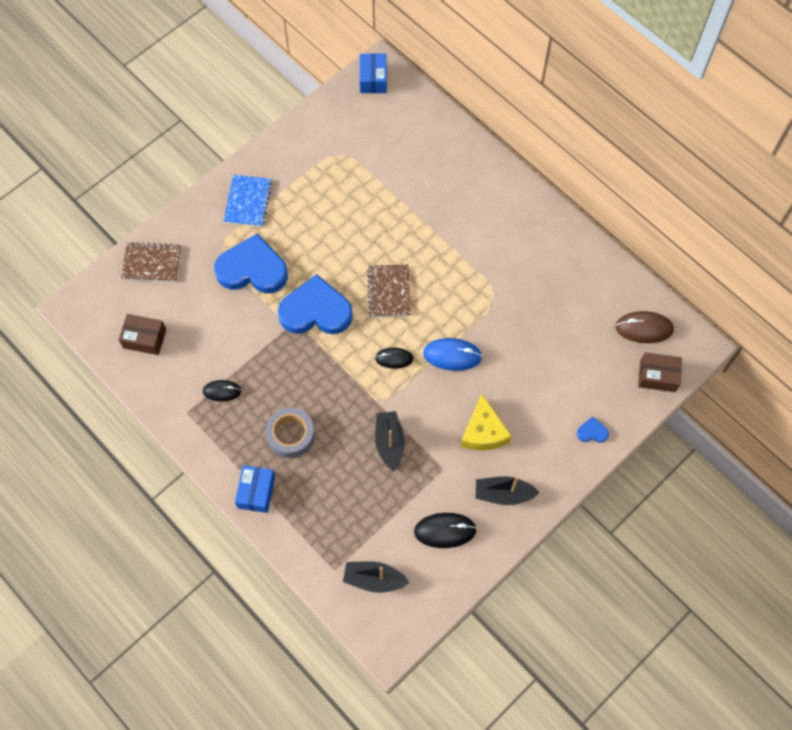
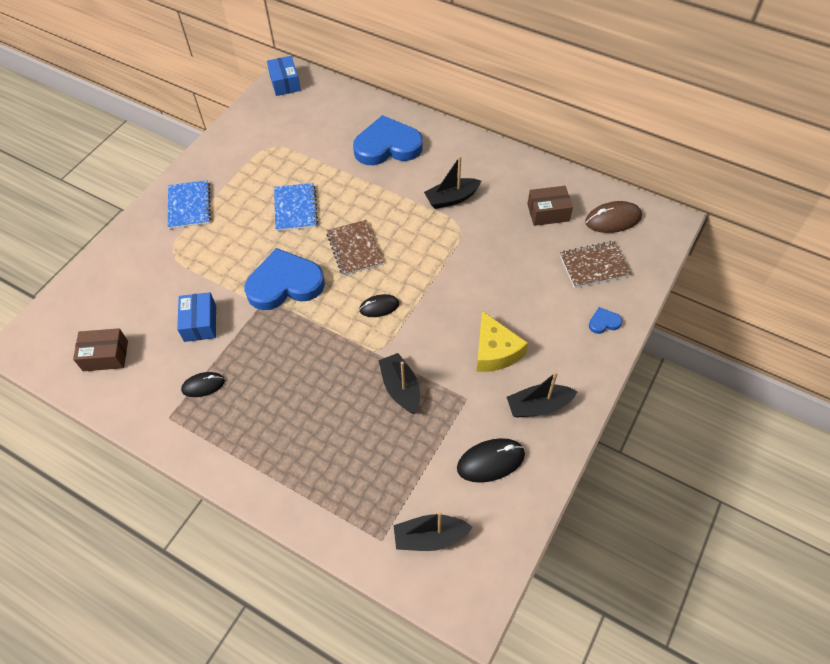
camera: 15 degrees left, 10 degrees down
brown notebook [121,242,181,282] -> brown notebook moved to [560,241,631,288]
blue heart [214,234,288,294] -> blue heart moved to [353,115,423,165]
blue box [235,465,275,513] -> blue box moved to [177,292,216,342]
grey tape [266,407,315,458] -> none
blue mouse [423,338,482,371] -> none
brown box [638,352,682,392] -> brown box moved to [527,186,573,226]
none -> blue notebook [274,183,318,231]
none -> black boat [424,156,481,209]

